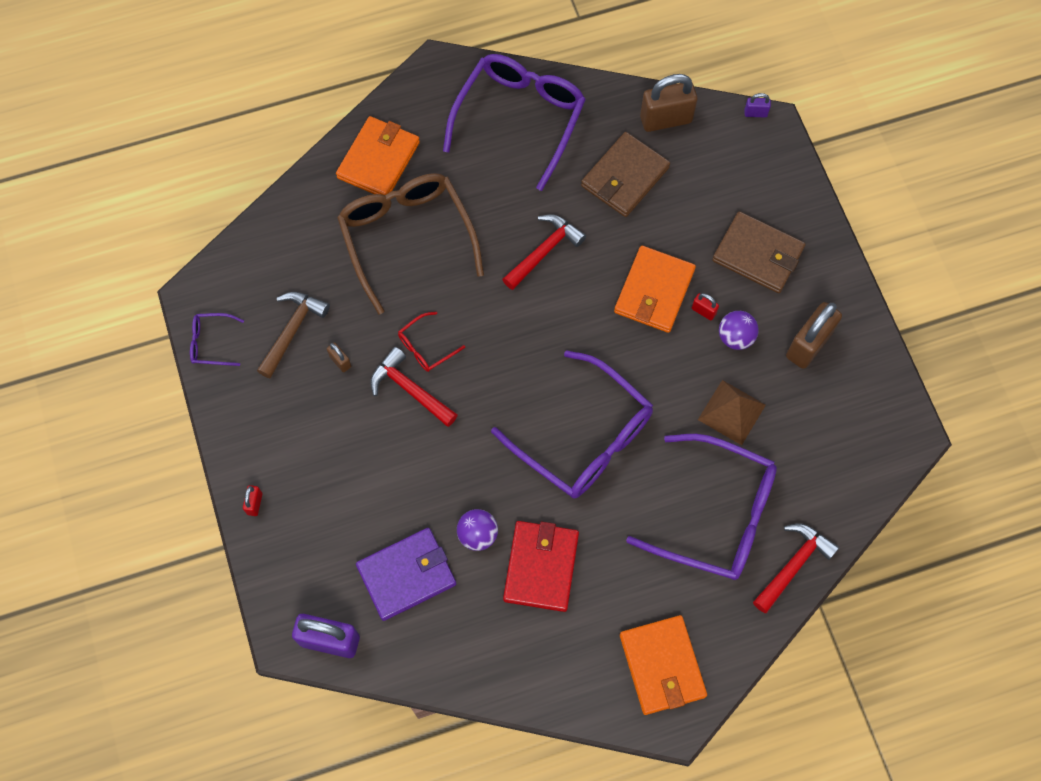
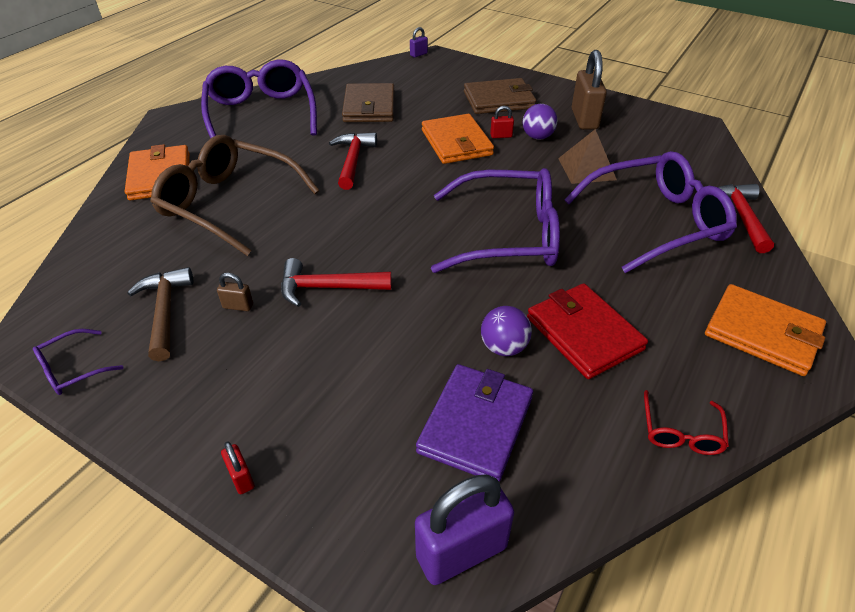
camera: 40 degrees left, 25 degrees down
red glasses [398,312,465,372] -> red glasses moved to [644,390,729,455]
brown padlock [640,74,698,132] -> none

